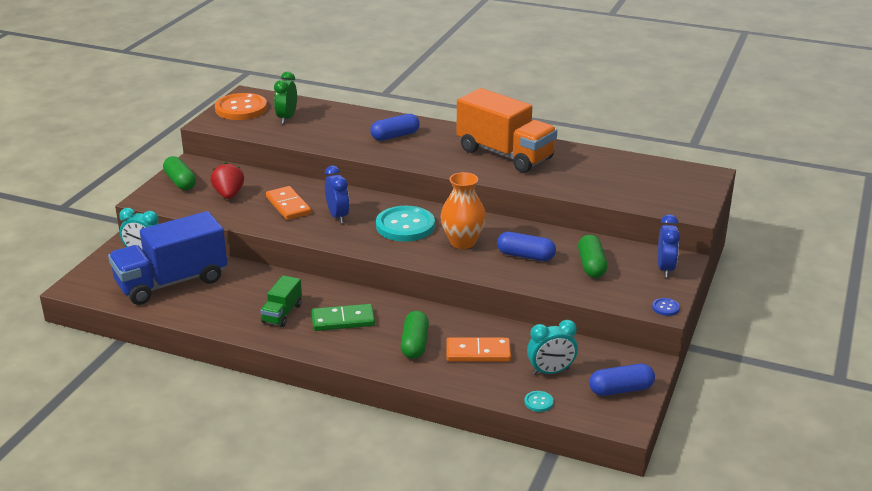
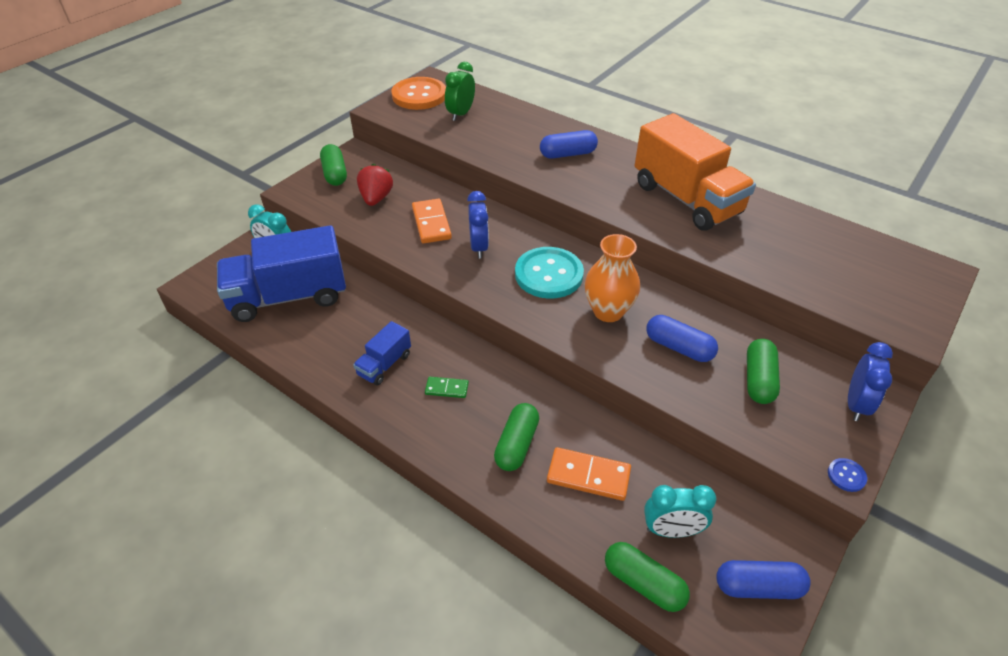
camera: 15 degrees right, 15 degrees up
green truck [260,275,302,327] -> blue truck [353,321,411,386]
green domino [312,304,375,331] -> green domino [425,377,469,398], size x0.58
turquoise button [524,391,554,412] -> green capsule [605,542,690,612]

